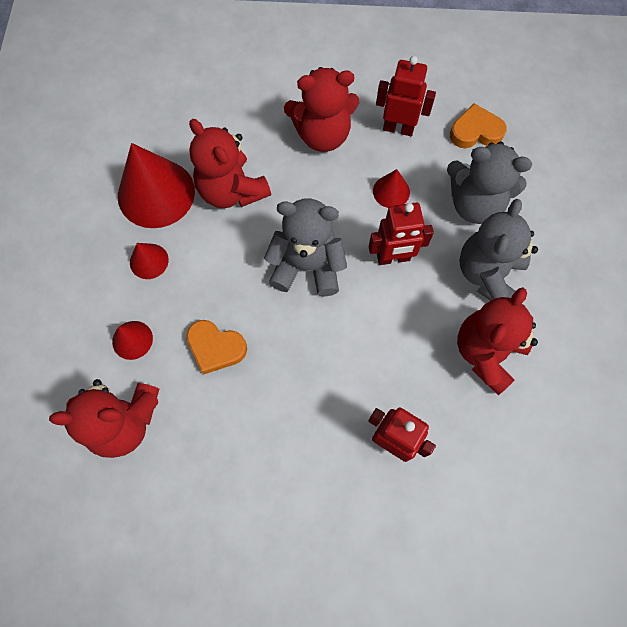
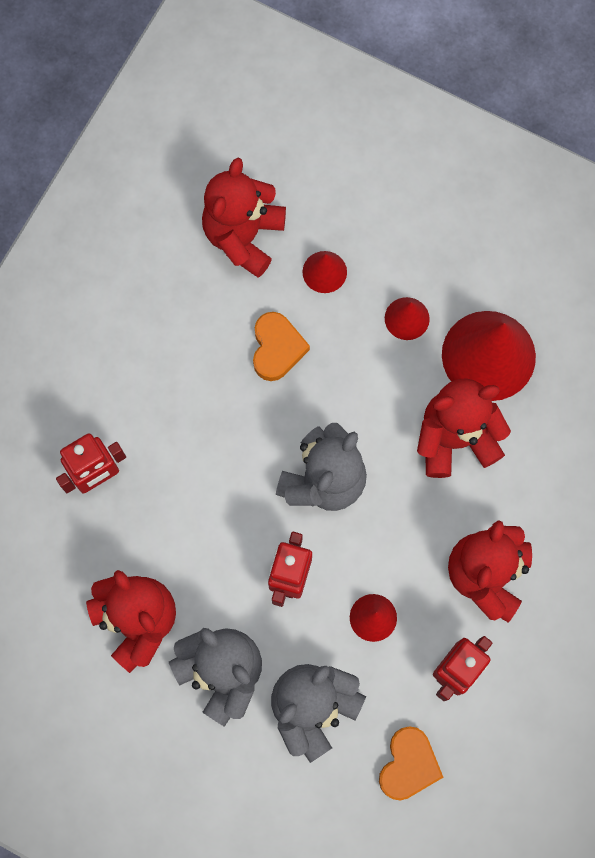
camera: 115 degrees right, 5 degrees up
orange heart [186,320,247,375] -> orange heart turned 135 degrees clockwise [253,312,310,381]

